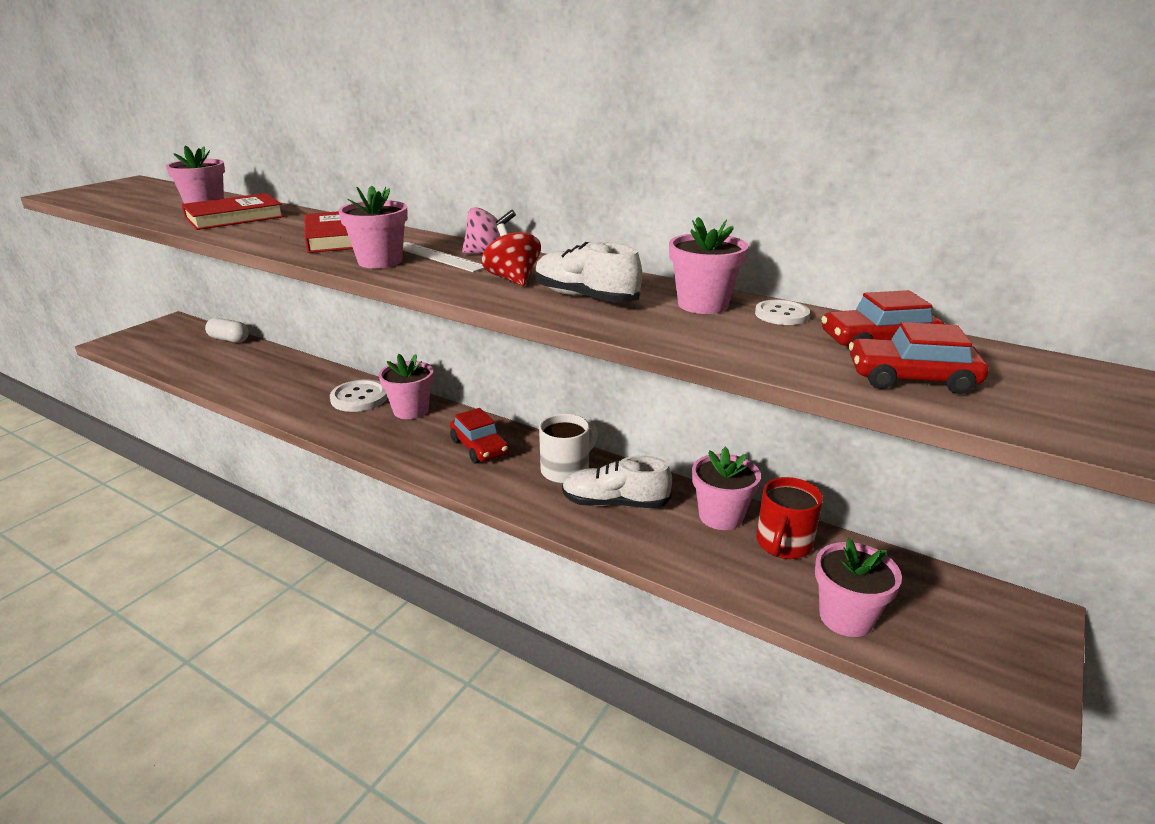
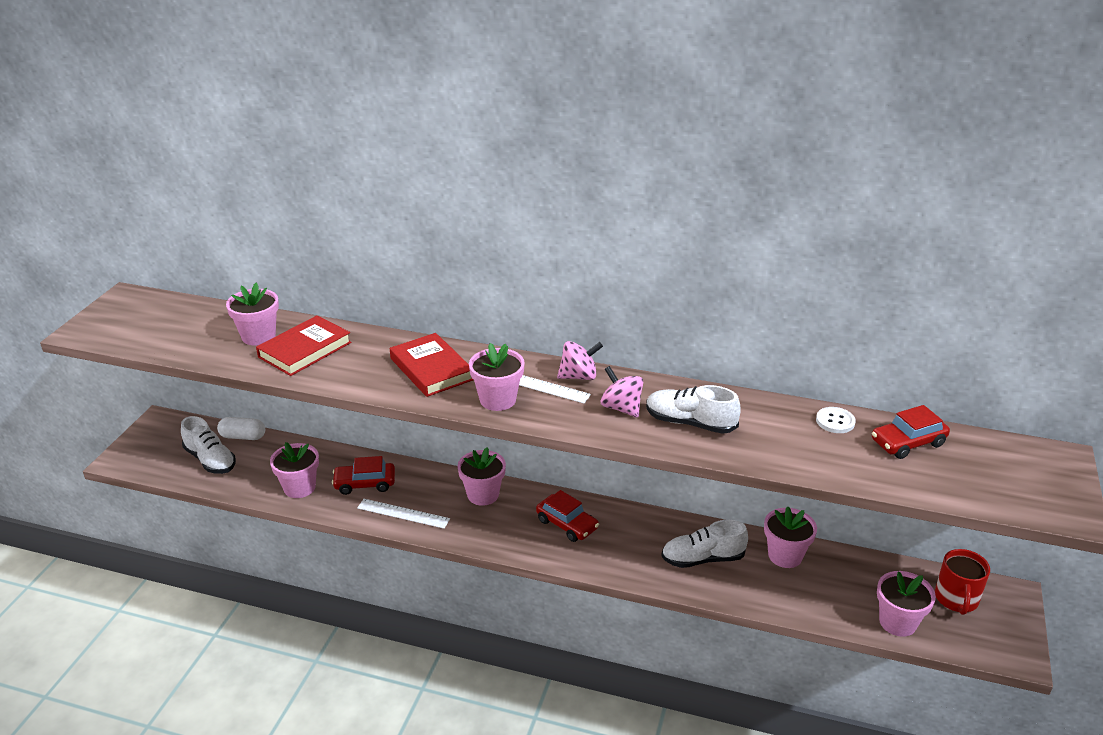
camera: 15 degrees left, 5 degrees up
white button [330,379,388,412] -> none
red spinning top [482,223,541,286] -> pink spinning top [600,366,643,418]
white mug [539,414,598,484] -> none
pink flower pot [669,217,748,314] -> pink flower pot moved to [270,442,319,498]
red mug [757,477,823,559] -> red mug moved to [935,549,990,615]
red car [849,322,988,394] -> red car moved to [332,456,395,495]
none -> white shoe [181,416,236,474]
none -> white ruler [357,499,450,529]

